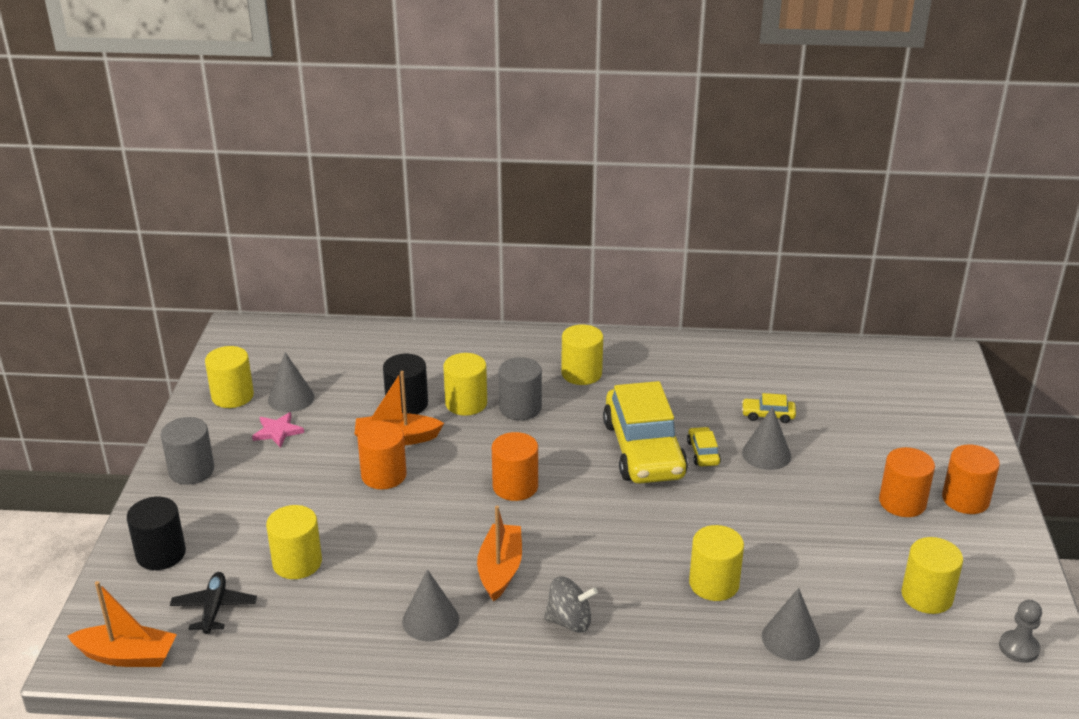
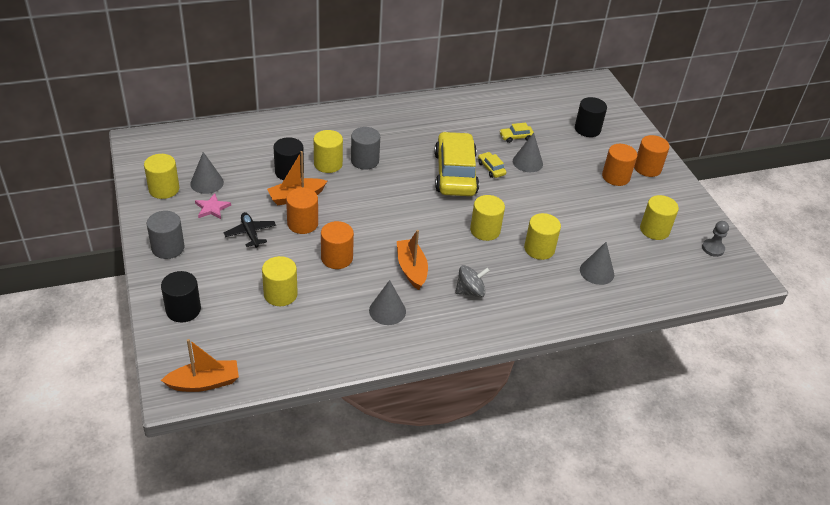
camera: 25 degrees left, 10 degrees up
black plane [170,572,257,634] -> black plane moved to [224,212,276,248]
orange cylinder [492,432,538,501] -> orange cylinder moved to [321,221,354,269]
yellow cylinder [561,324,603,385] -> yellow cylinder moved to [470,195,505,241]
yellow car [603,381,688,484] -> yellow car turned 150 degrees counterclockwise [434,132,479,196]
none -> black cylinder [575,97,607,137]

